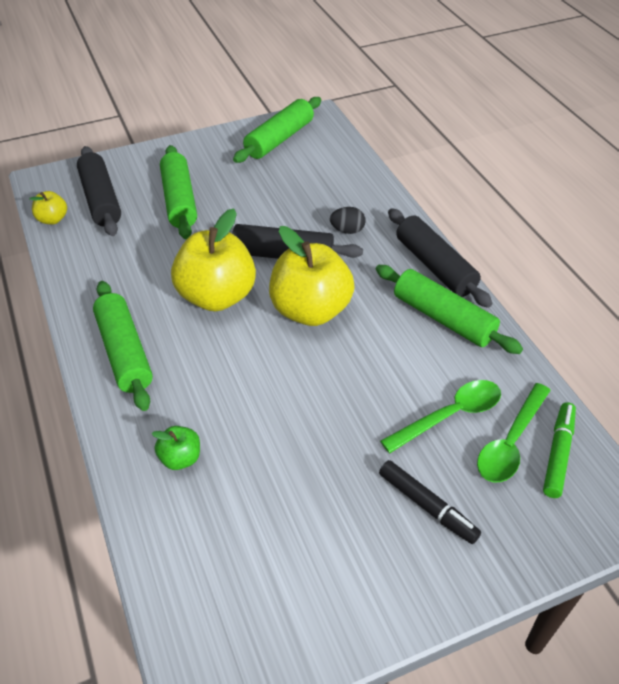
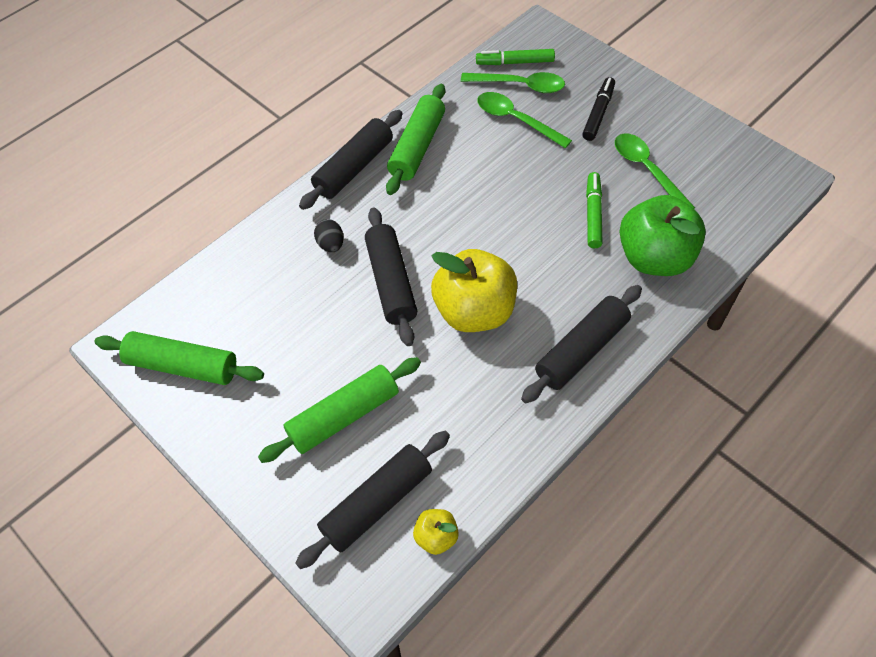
camera: 110 degrees left, 10 degrees up
green rolling pin [93,281,153,411] -> black rolling pin [521,285,642,403]
green apple [152,426,200,470] -> green apple [619,195,706,276], size x2.18
yellow apple [269,226,355,326] -> none
none -> green marker [586,172,603,248]
none -> green spoon [615,133,695,209]

